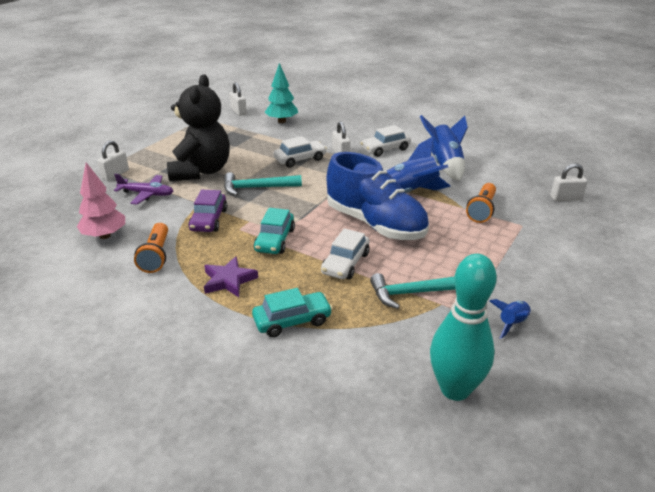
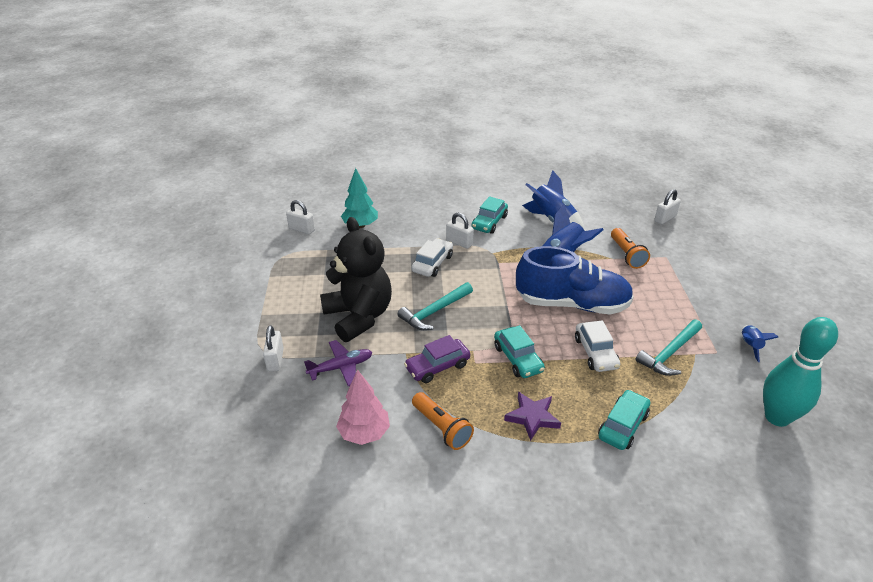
camera: 35 degrees left, 5 degrees up
purple car [188,190,227,232] -> purple car turned 90 degrees clockwise [404,335,470,383]
white car [360,125,411,157] -> turquoise car [472,196,508,234]

